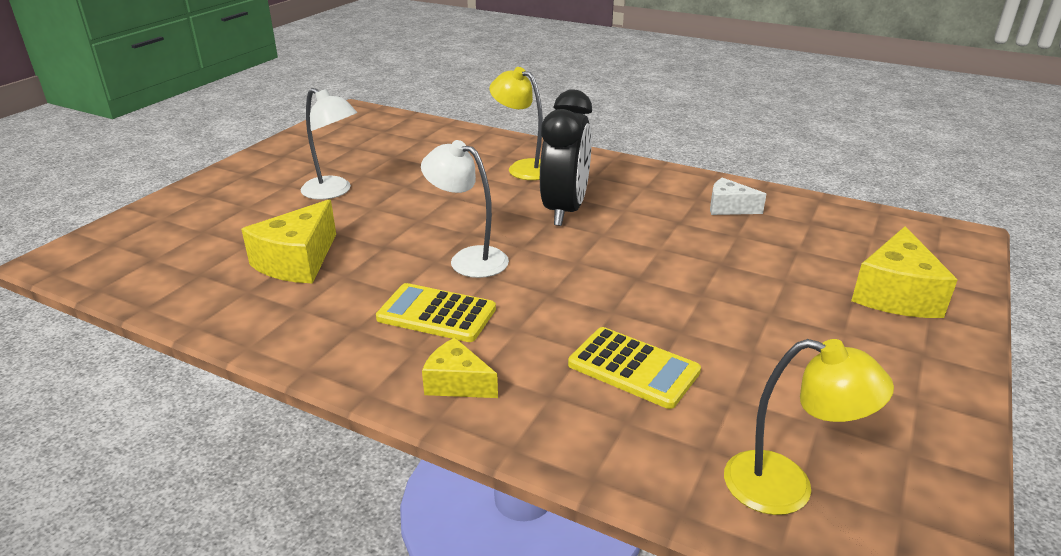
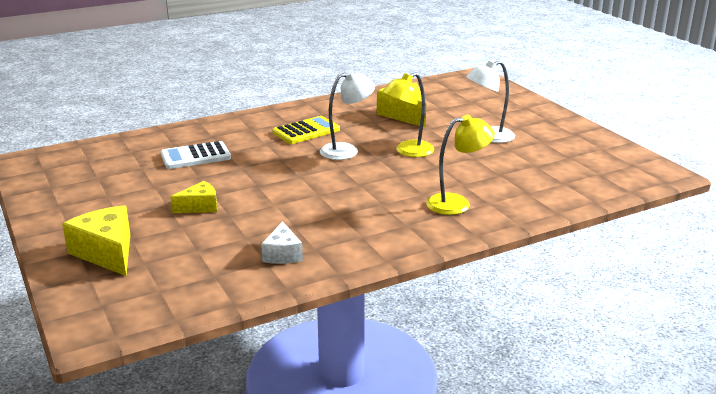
camera: 125 degrees right, 5 degrees down
yellow cheese [422,338,498,398] -> yellow cheese moved to [171,181,217,213]
black clock [540,89,592,226] -> none
yellow calculator [568,327,701,409] -> white calculator [161,141,231,169]
white cheese [710,178,766,215] -> white cheese turned 120 degrees clockwise [261,221,303,264]
yellow lamp [724,339,894,515] -> yellow lamp moved to [382,72,434,157]

